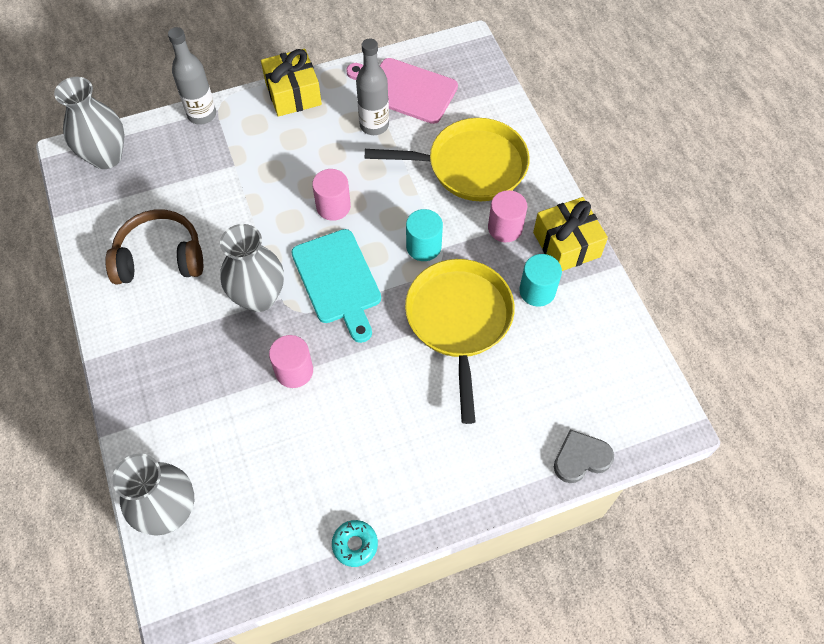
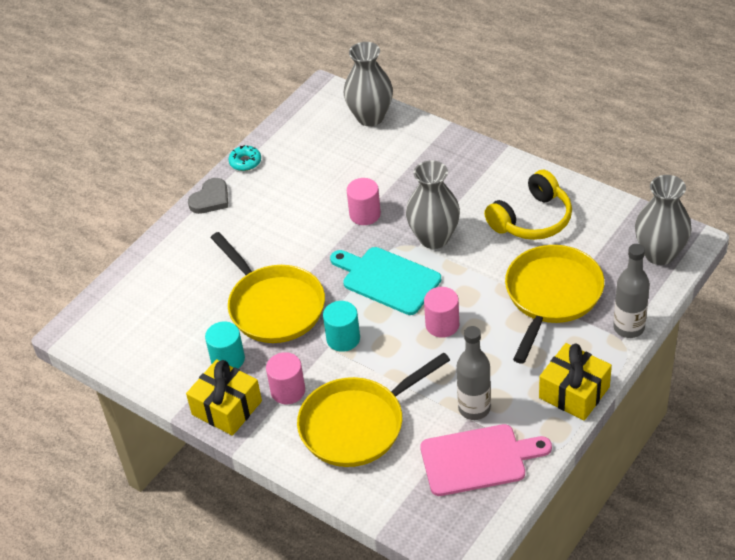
camera: 150 degrees right, 15 degrees down
brown headphones [105,209,203,285] -> yellow headphones [484,170,572,240]
grey heart [554,429,614,483] -> grey heart moved to [188,178,228,214]
none -> yellow pan [505,245,604,364]

